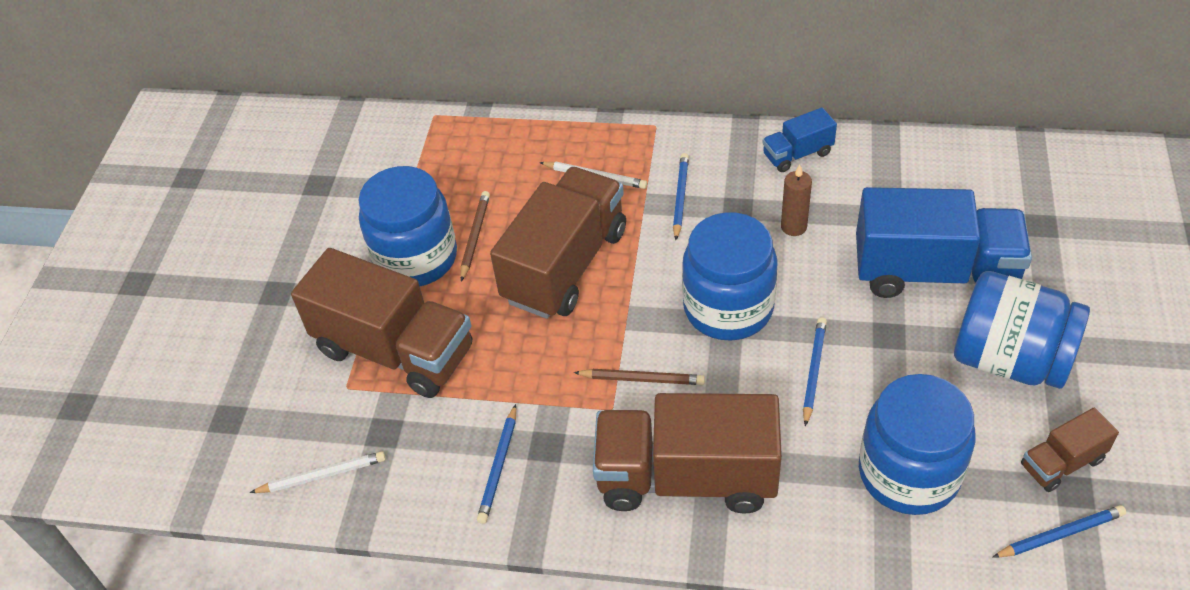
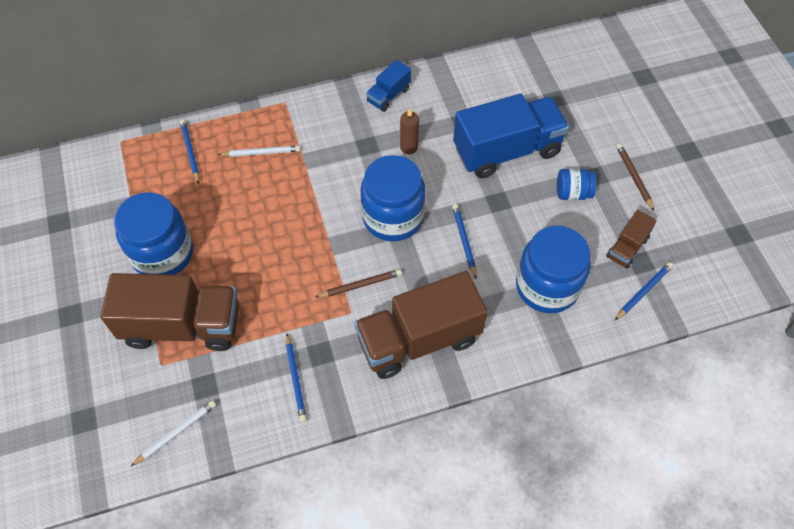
camera: 30 degrees left, 10 degrees up
brown pencil [460,191,490,282] -> brown pencil moved to [616,143,654,211]
brown truck [490,167,626,319] -> none
blue pencil [673,153,689,240] -> blue pencil moved to [180,119,199,184]
blue jar [954,271,1090,389] -> blue jar [557,169,596,200], size x0.50

